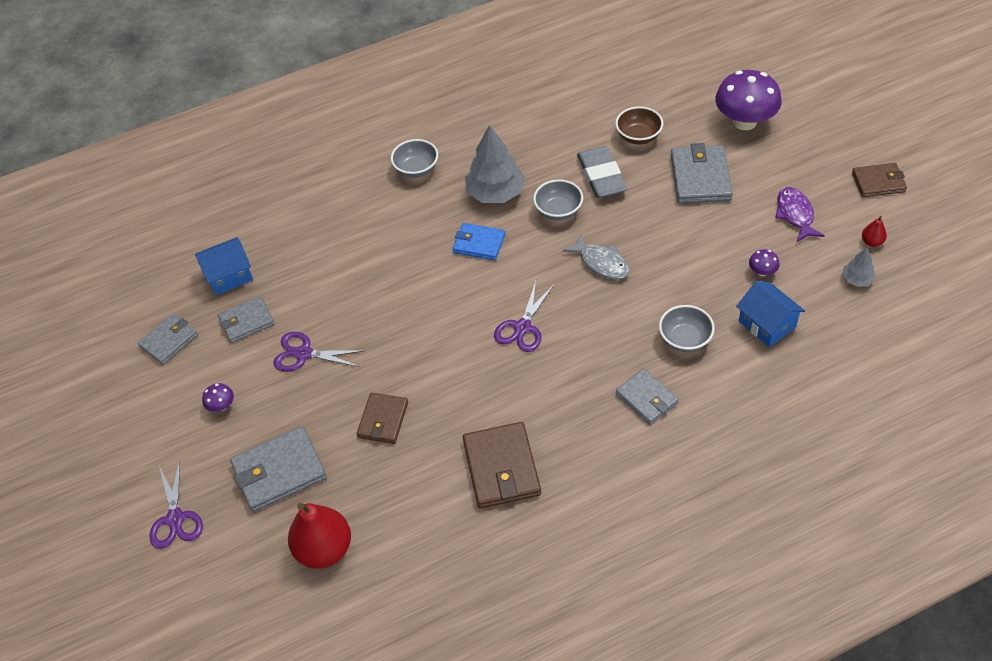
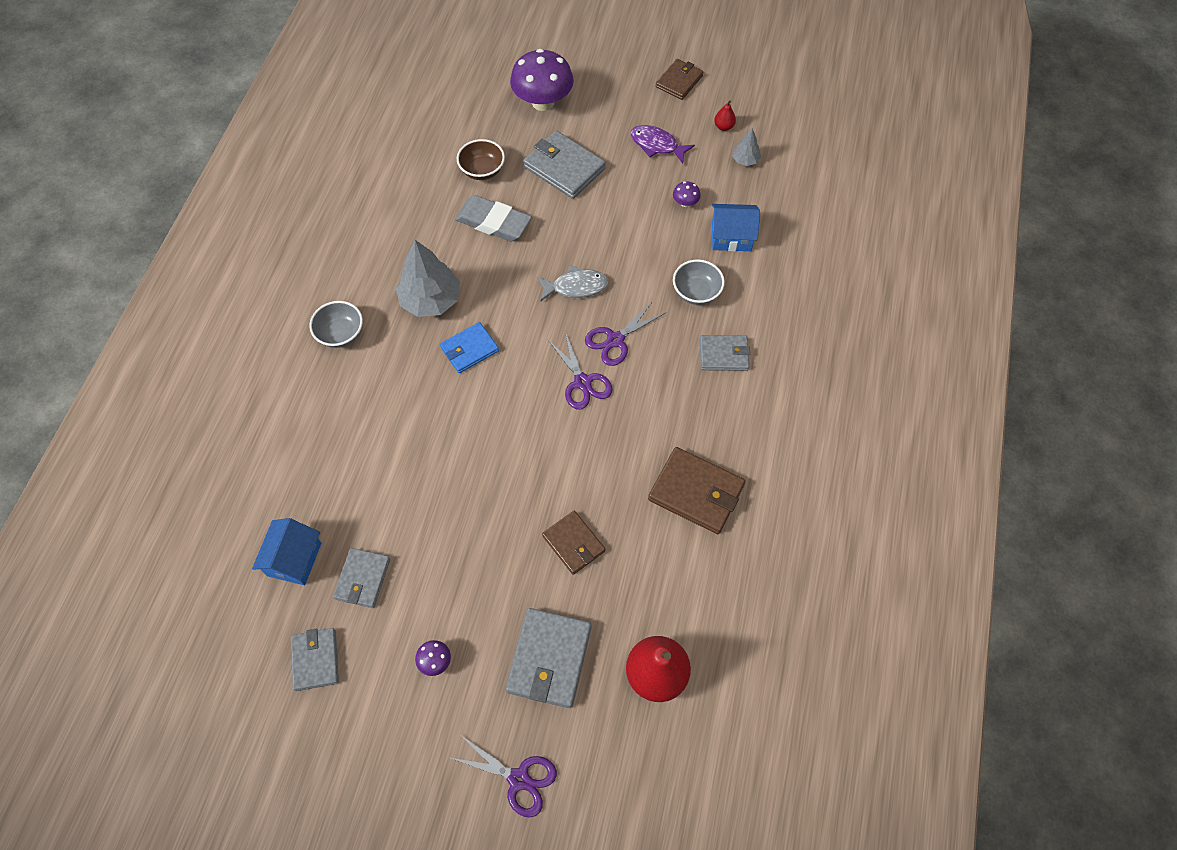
camera: 55 degrees left, 10 degrees up
purple scissors [273,332,363,372] -> purple scissors moved to [585,301,665,366]
grey bowl [533,180,583,221] -> none

